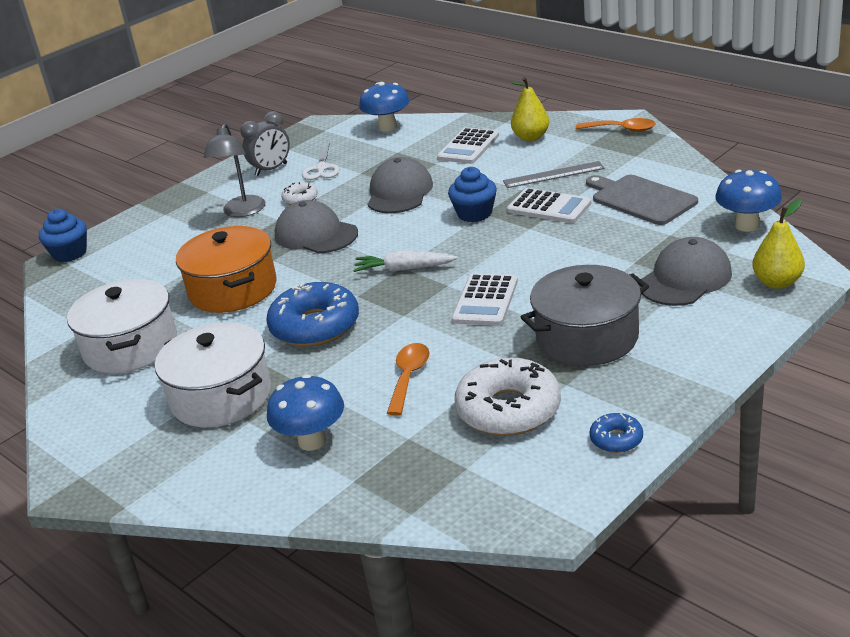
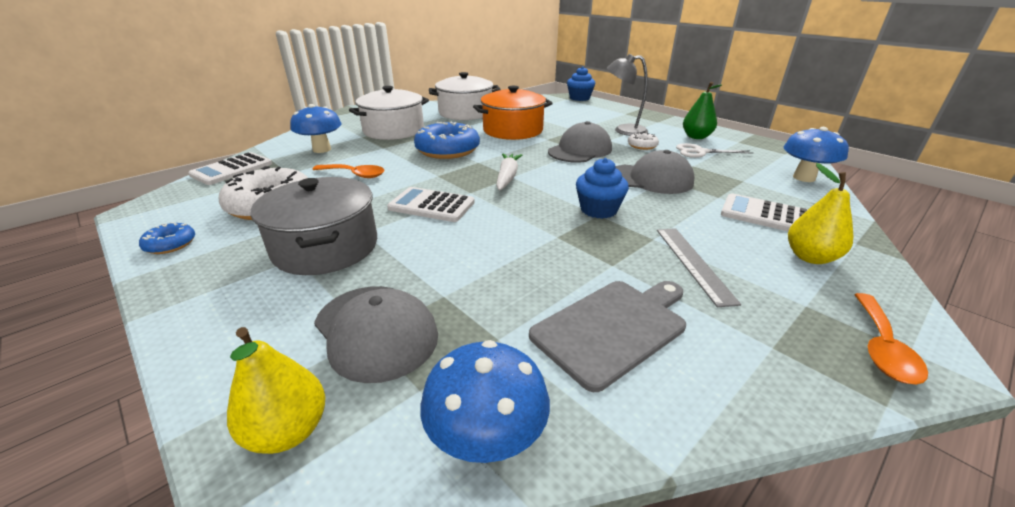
camera: 90 degrees right, 0 degrees up
grey clock [240,111,290,176] -> green pear [683,82,722,139]
white calculator [507,188,591,223] -> white calculator moved to [188,152,272,185]

